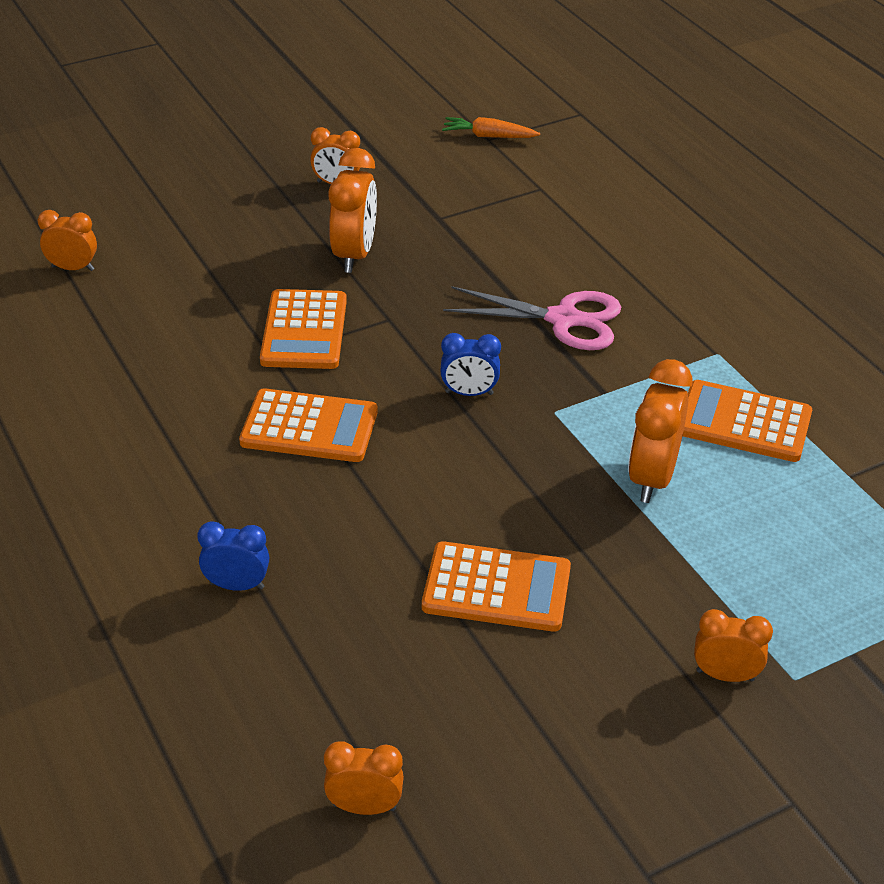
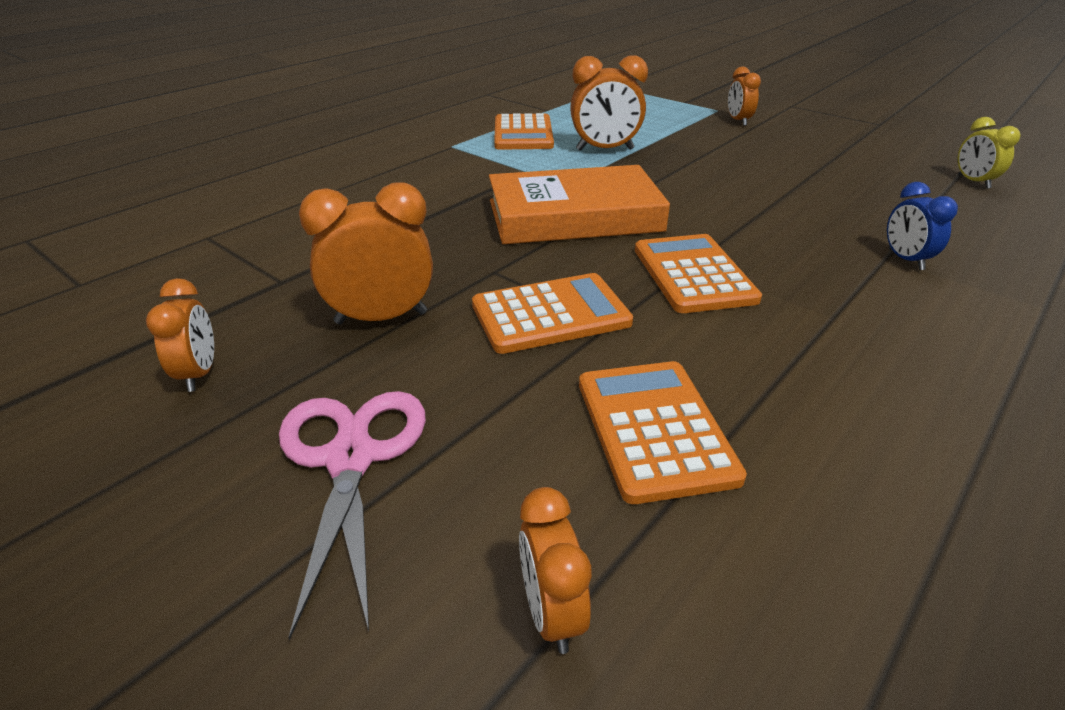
camera: 110 degrees left, 5 degrees down
orange clock [324,741,404,815] -> yellow clock [958,117,1021,189]
orange calculator [422,541,571,632] -> orange calculator moved to [579,361,747,504]
blue clock [440,333,501,396] -> orange book [489,165,670,244]
orange carrot [442,117,540,138] -> none
pink scissors [443,286,621,350] -> pink scissors moved to [279,391,426,640]

